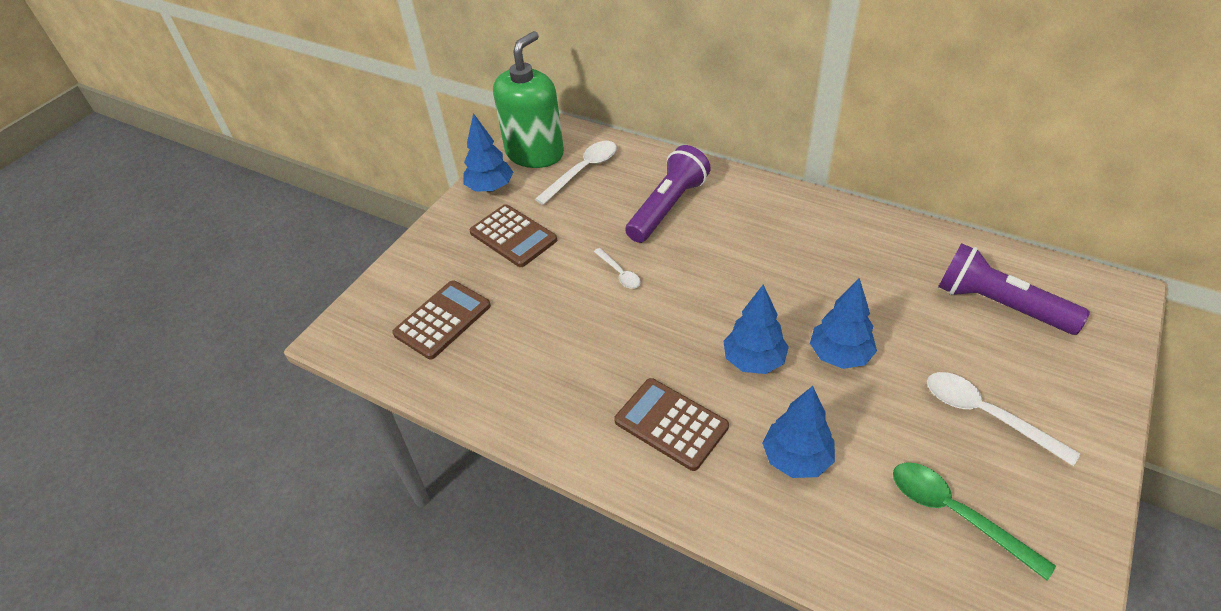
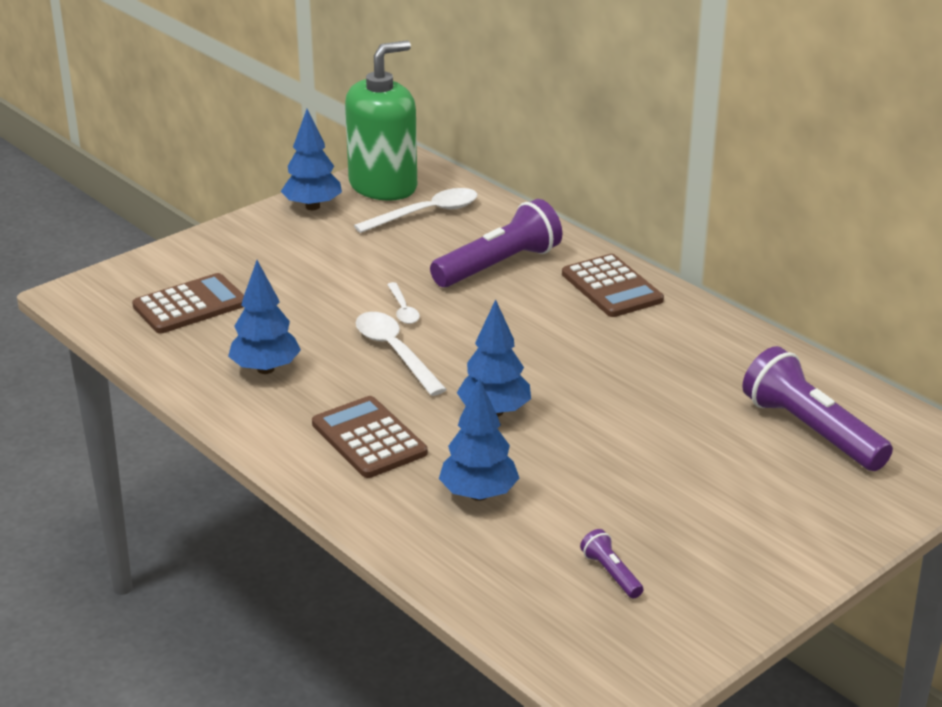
camera: 15 degrees right, 15 degrees down
brown calculator [469,204,557,267] -> brown calculator moved to [562,254,664,317]
blue tree [810,278,877,369] -> blue tree moved to [228,260,301,374]
green spoon [893,462,1056,580] -> purple flashlight [580,529,643,599]
white spoon [927,372,1080,466] -> white spoon moved to [356,312,447,396]

